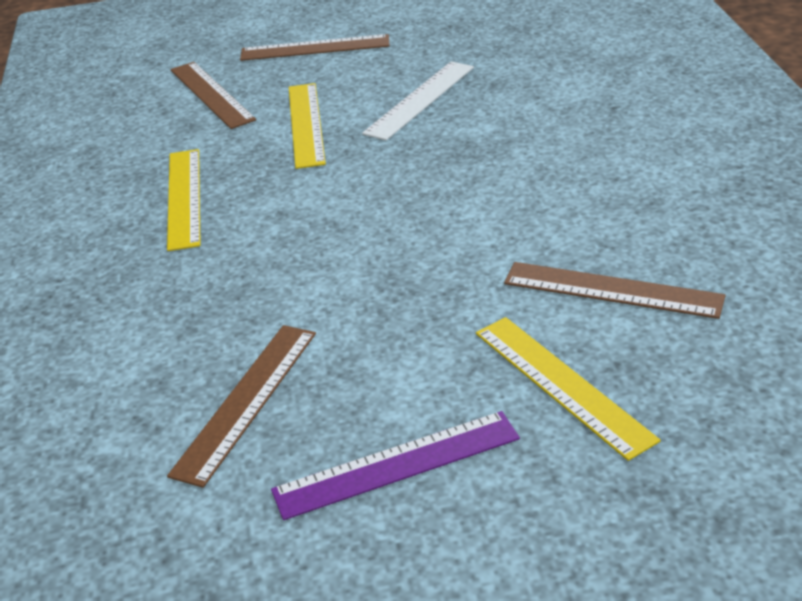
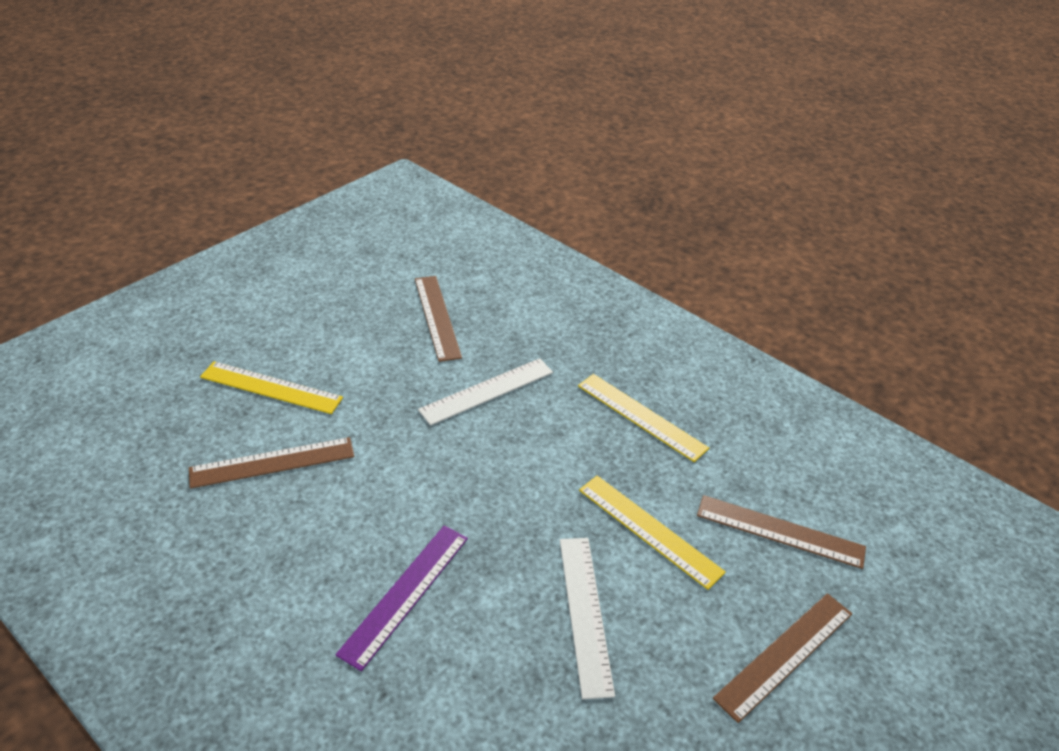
camera: 135 degrees right, 5 degrees up
purple ruler [271,411,520,520] -> purple ruler moved to [335,525,468,671]
none -> white ruler [418,358,553,426]

